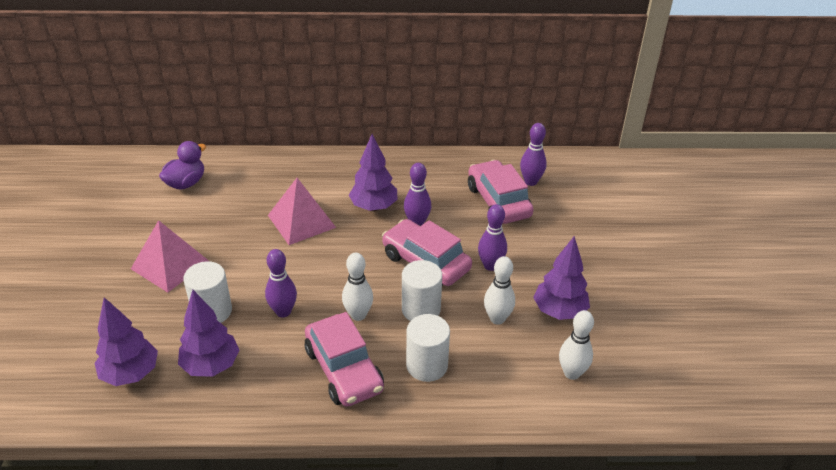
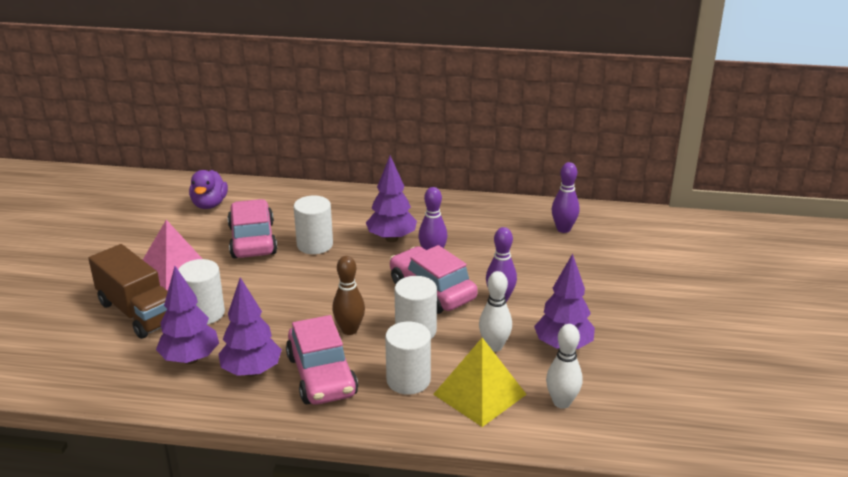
camera: 10 degrees right, 10 degrees down
purple tree [94,297,158,386] -> purple tree moved to [218,277,282,377]
purple duck [159,141,206,190] -> purple duck turned 135 degrees clockwise [189,170,228,209]
purple bowling pin [265,249,297,317] -> none
pink pyramid [268,178,336,245] -> white cylinder [294,196,333,254]
white bowling pin [342,253,373,321] -> brown bowling pin [332,256,365,335]
pink car [468,160,534,224] -> pink car moved to [227,199,277,258]
none -> brown truck [88,244,168,339]
none -> yellow pyramid [433,338,527,427]

